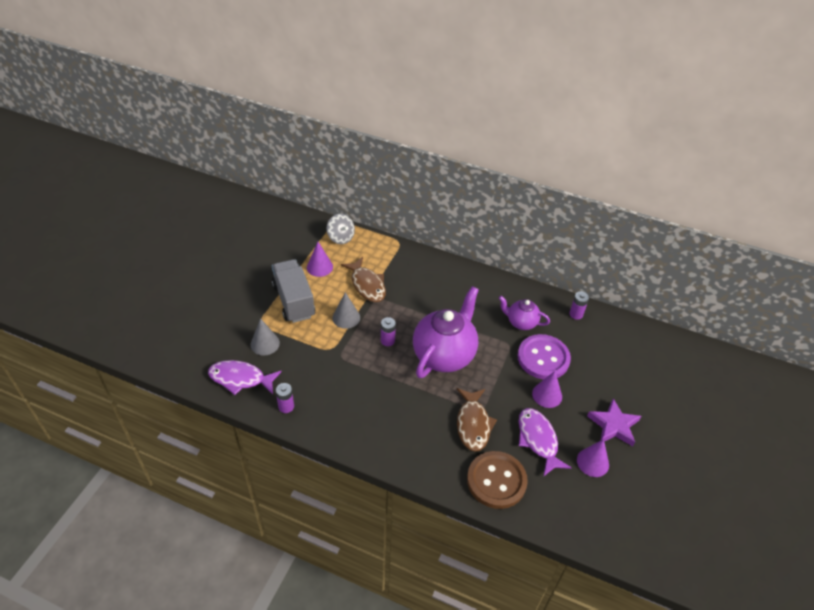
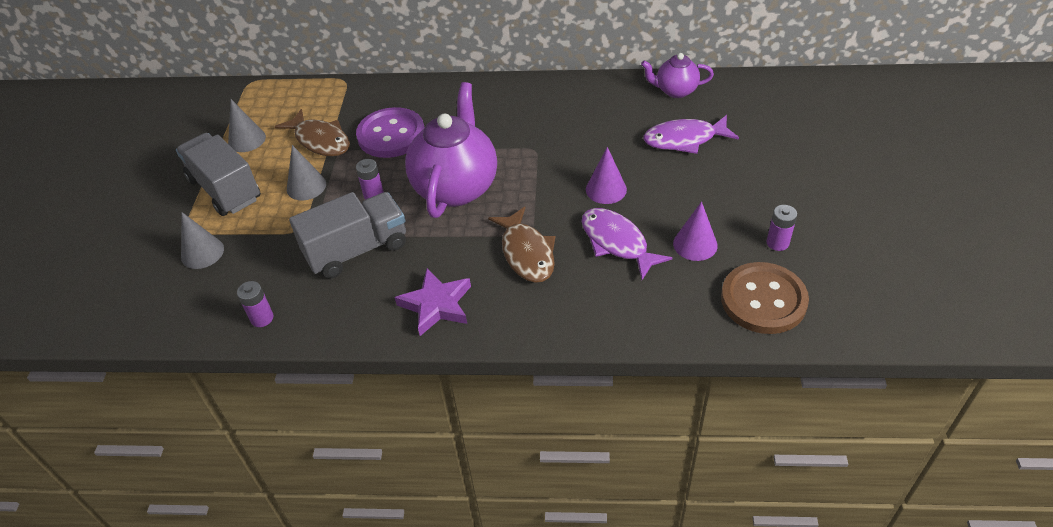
camera: 15 degrees left, 0 degrees up
purple fish [208,360,282,395] -> purple fish moved to [643,115,739,154]
purple cone [307,242,333,277] -> grey cone [228,99,266,152]
grey spinning top [327,214,355,244] -> none
brown button [467,451,528,509] -> brown button moved to [721,262,809,334]
purple teapot [499,296,550,330] -> purple teapot moved to [641,53,714,98]
purple button [518,334,571,379] -> purple button moved to [356,107,424,158]
purple battery [569,291,589,320] -> purple battery moved to [767,205,797,251]
purple star [587,399,641,446] -> purple star moved to [395,269,471,336]
none -> grey truck [289,192,406,278]

